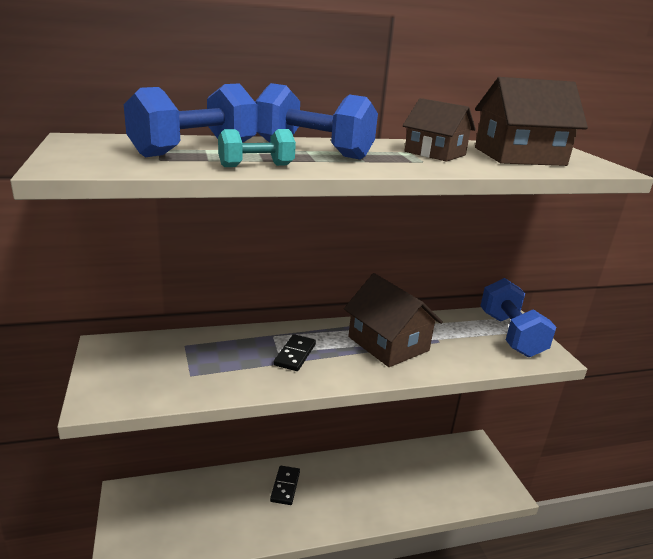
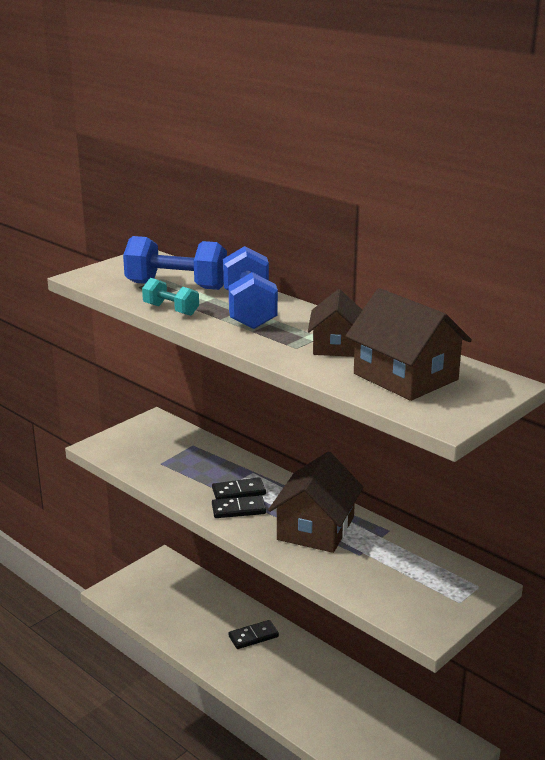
camera: 60 degrees right, 0 degrees up
blue dumbbell [480,278,556,357] -> none
none -> black domino [212,496,266,518]

